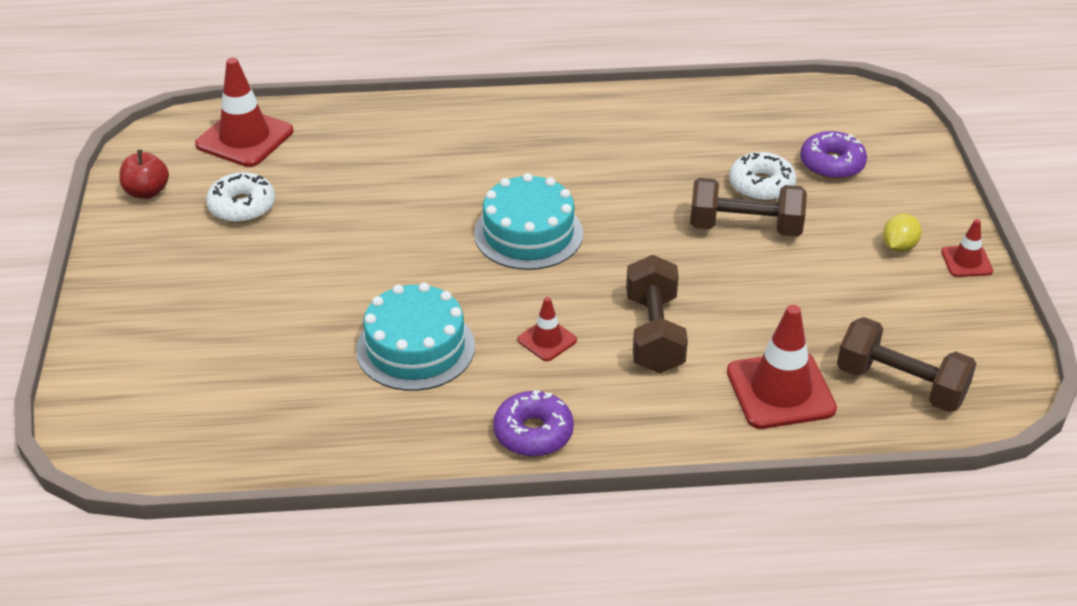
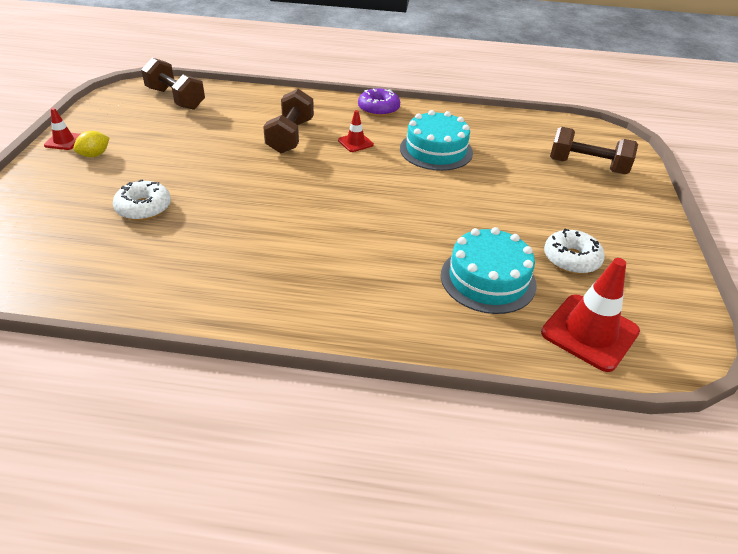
camera: 170 degrees left, 0 degrees up
red apple [119,149,169,199] -> none
turquoise cake [474,173,583,270] -> turquoise cake moved to [441,227,537,314]
brown dumbbell [690,178,807,237] -> brown dumbbell moved to [550,127,638,174]
red traffic cone [727,305,837,429] -> none
purple donut [800,131,867,179] -> none

